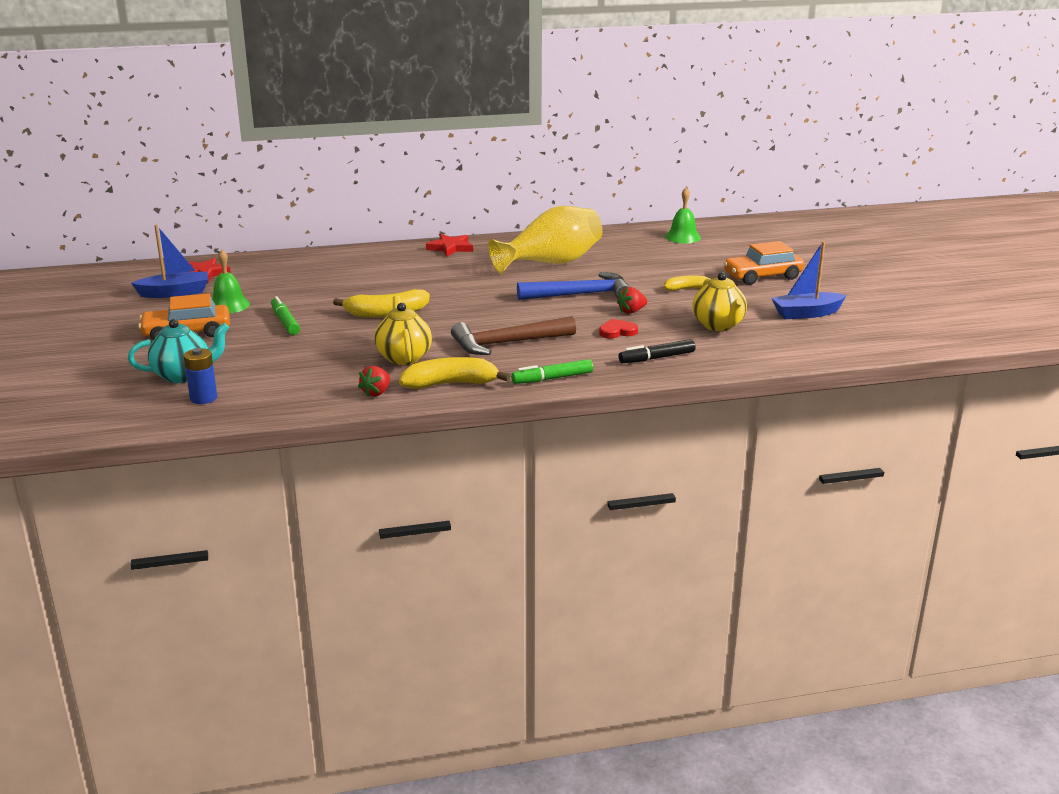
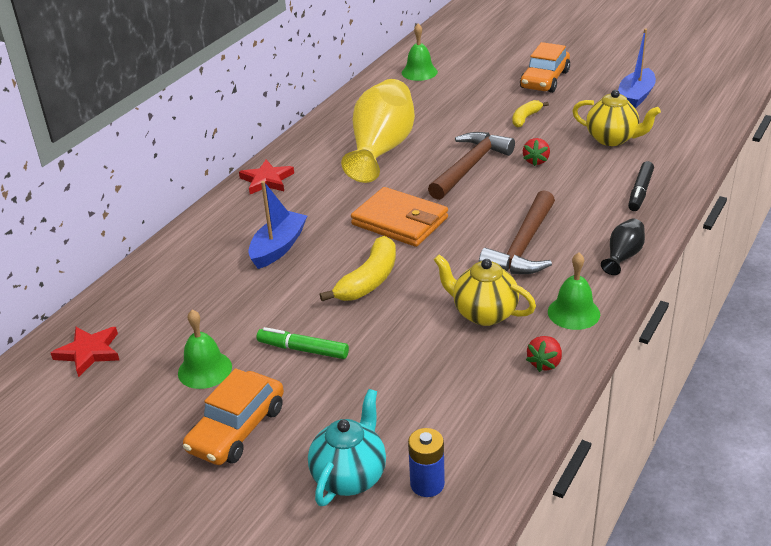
camera: 45 degrees left, 10 degrees up
blue boat [131,225,208,298] -> blue boat moved to [248,181,307,269]
red strawberry [358,366,390,397] -> red strawberry turned 45 degrees clockwise [526,336,562,372]
yellow banana [399,357,510,389] -> green bell [548,253,600,330]
green marker [511,359,593,384] -> black vase [601,219,645,275]
blue hammer [517,272,630,300] -> brown hammer [428,132,515,200]
red heart [599,319,638,338] -> none
none -> orange wallet [351,187,448,247]

